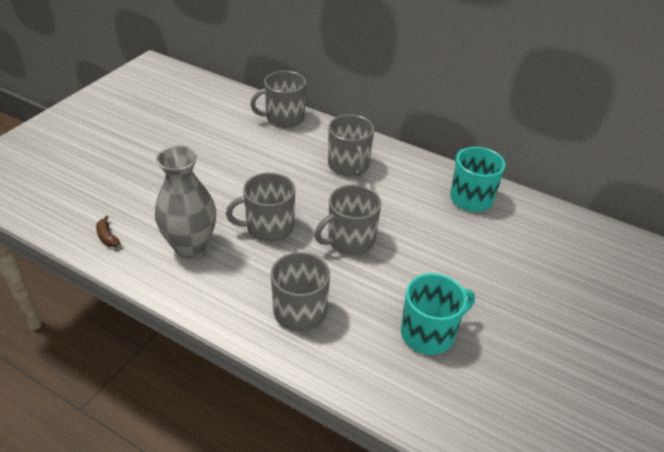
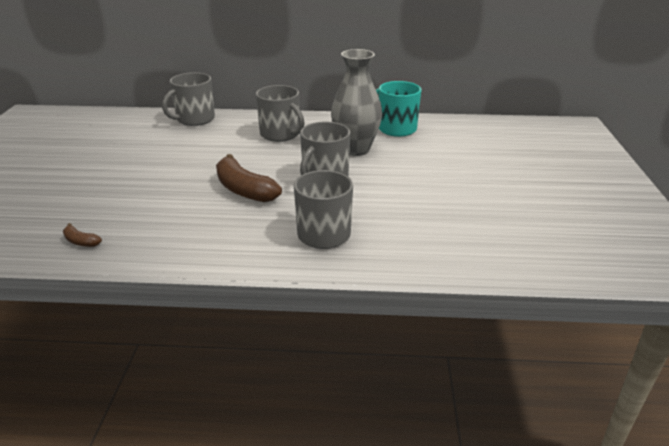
camera: 25 degrees left, 10 degrees down
grey vase [155,146,216,258] -> grey vase moved to [331,49,382,156]
grey mug [226,172,295,242] -> brown banana [216,154,282,202]
turquoise mug [401,273,475,355] -> none

